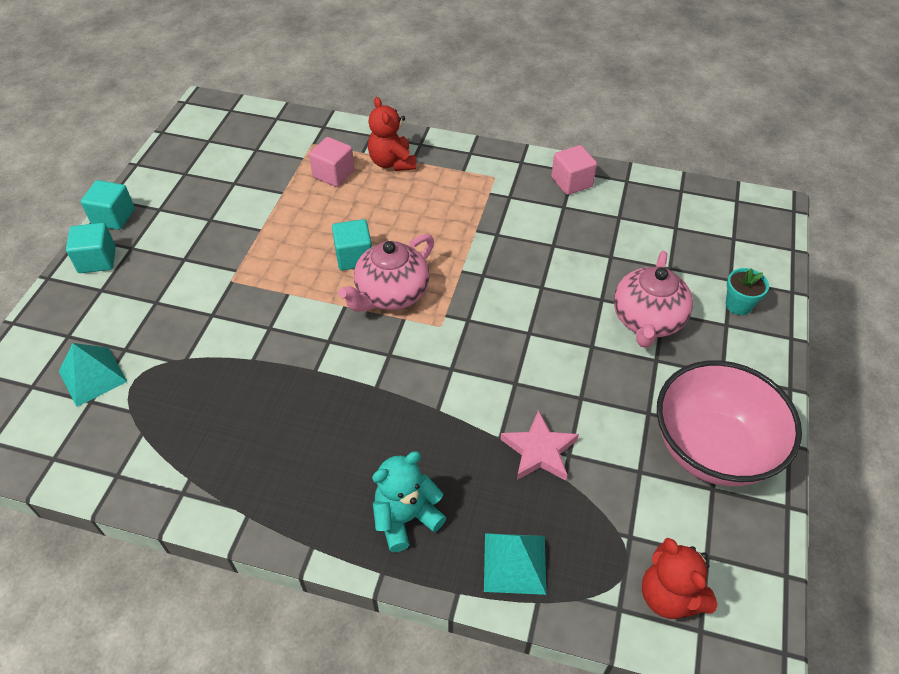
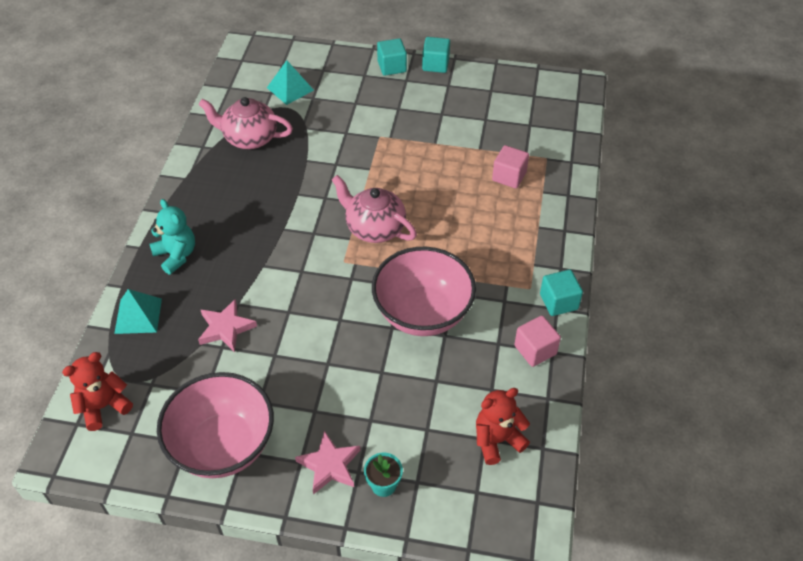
camera: 85 degrees right, 0 degrees up
turquoise cube [332,219,372,270] -> turquoise cube moved to [540,270,583,316]
red teddy bear [368,97,416,171] -> red teddy bear moved to [476,388,530,465]
pink teapot [614,251,693,348] -> pink teapot moved to [199,97,293,149]
none -> pink star [295,431,360,495]
none -> pink bowl [372,247,476,336]

